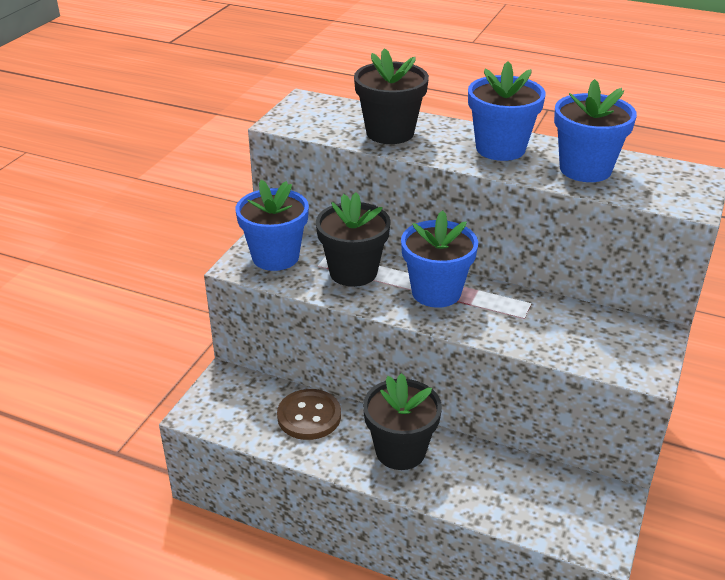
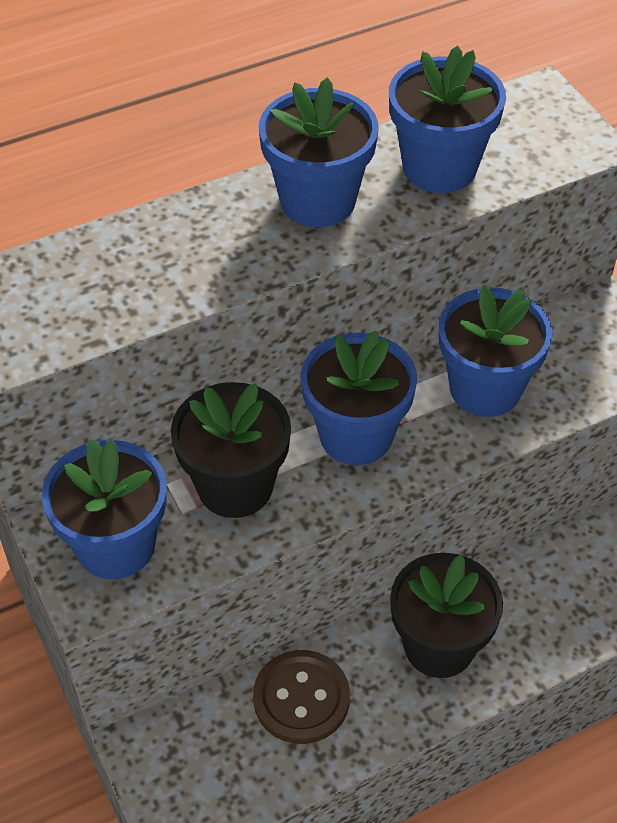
camera: 50 degrees left, 15 degrees up
black flower pot [354,48,429,144] -> none
none -> blue flower pot [439,285,552,417]

